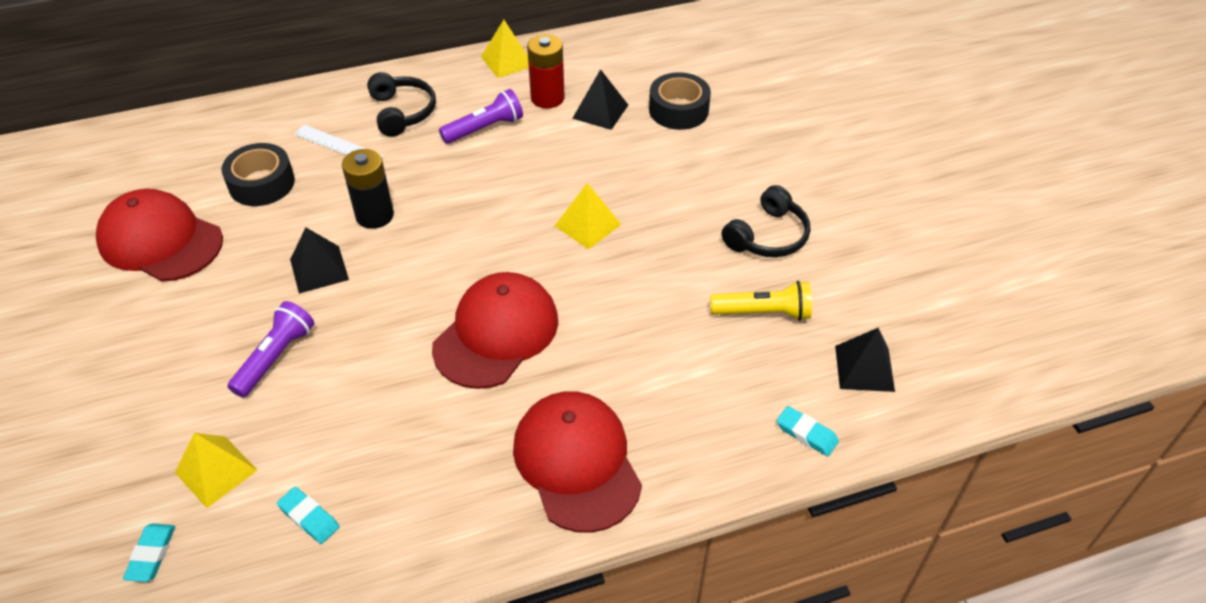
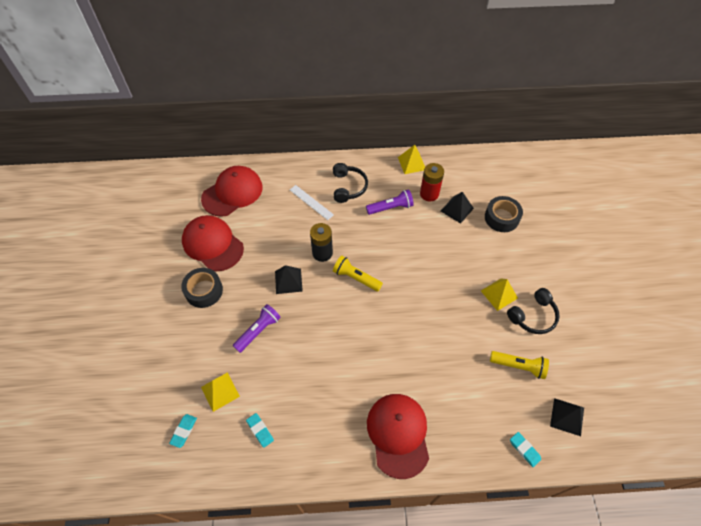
camera: 15 degrees right, 10 degrees up
black tape [222,143,295,206] -> black tape moved to [181,268,223,308]
red cap [432,272,558,389] -> red cap moved to [201,166,262,217]
yellow pyramid [555,183,622,250] -> yellow pyramid moved to [481,279,518,311]
none -> yellow flashlight [333,255,383,292]

